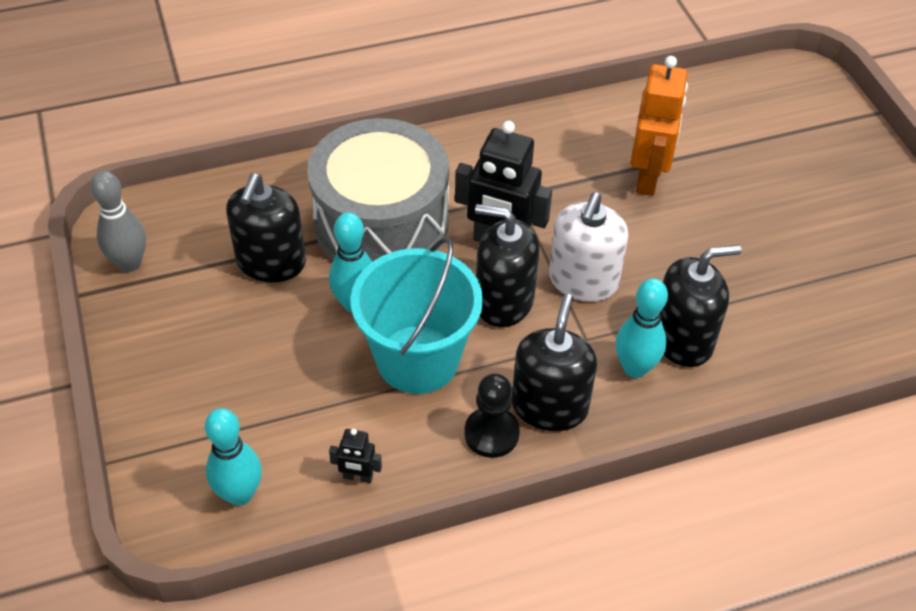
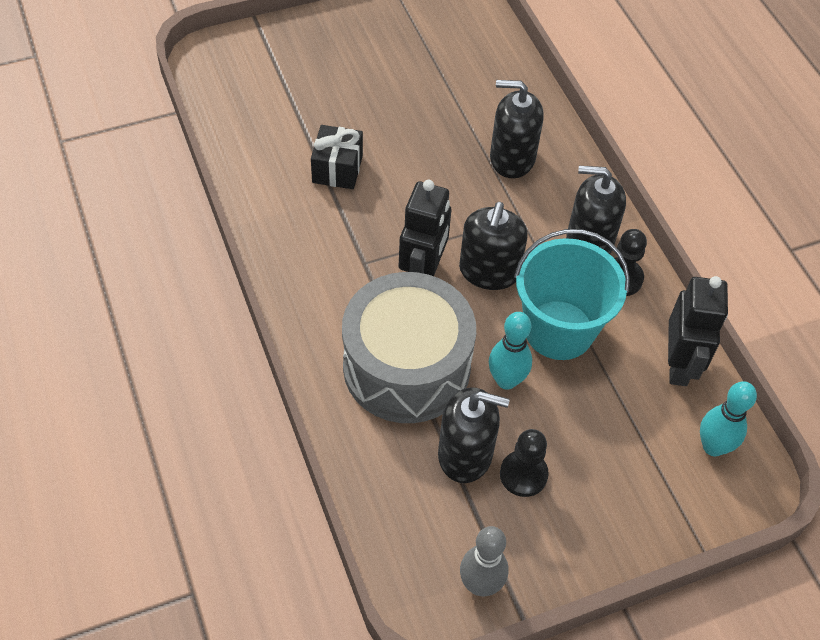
camera: 95 degrees left, 5 degrees up
black robot [329,429,382,483] -> black robot [668,276,728,386], size x2.15
white soap dispenser [549,192,628,302] -> none
turquoise bowling pin [616,278,668,378] -> none
orange robot [631,56,688,196] -> black gift [311,125,363,189]
black soap dispenser [661,245,741,367] -> black soap dispenser turned 60 degrees counterclockwise [490,80,544,178]
none -> black pawn [500,429,549,497]

